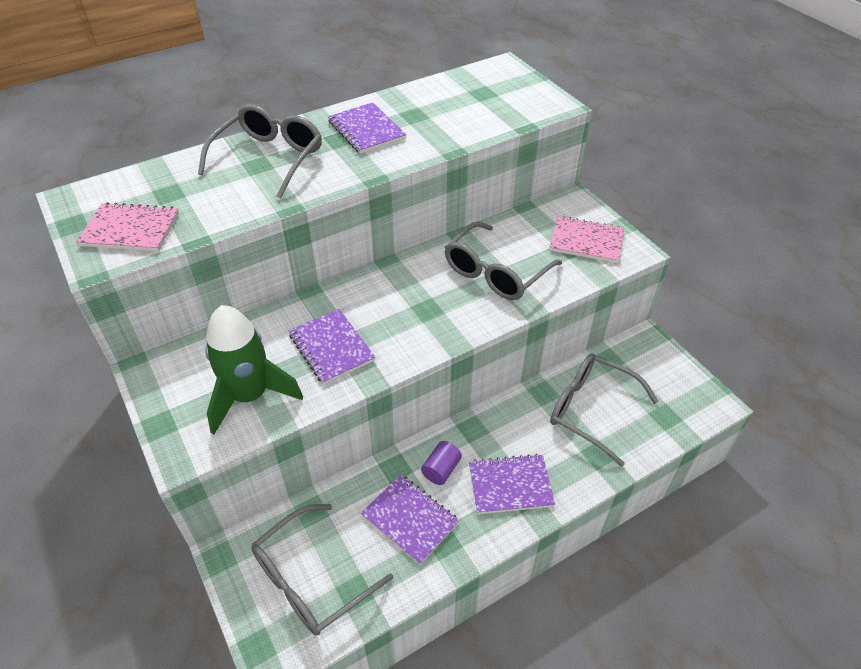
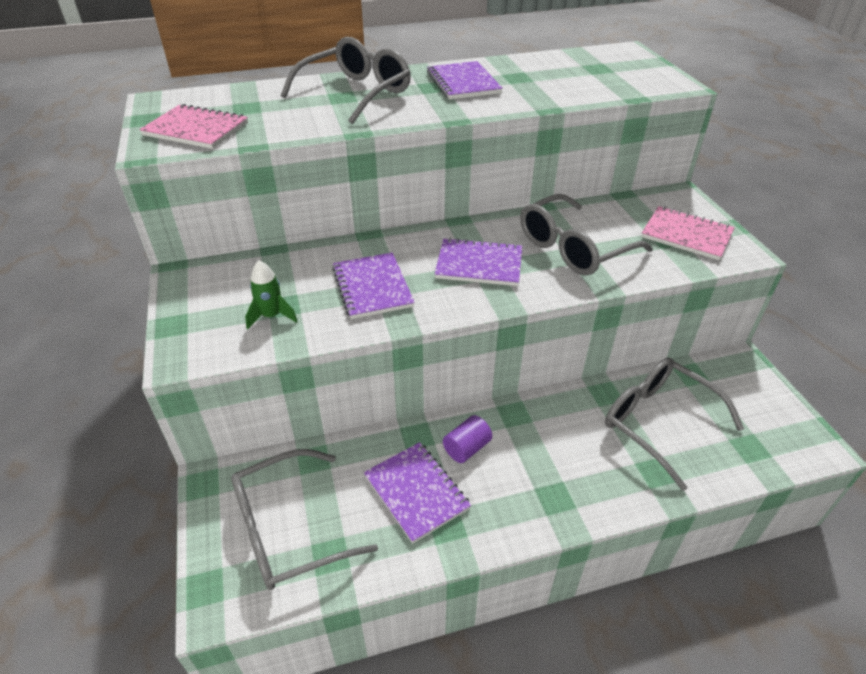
camera: 15 degrees right, 5 degrees down
green rocket [205,305,303,434] -> green rocket [245,261,298,329], size x0.48
purple notebook [469,454,555,514] -> purple notebook moved to [435,238,522,286]

